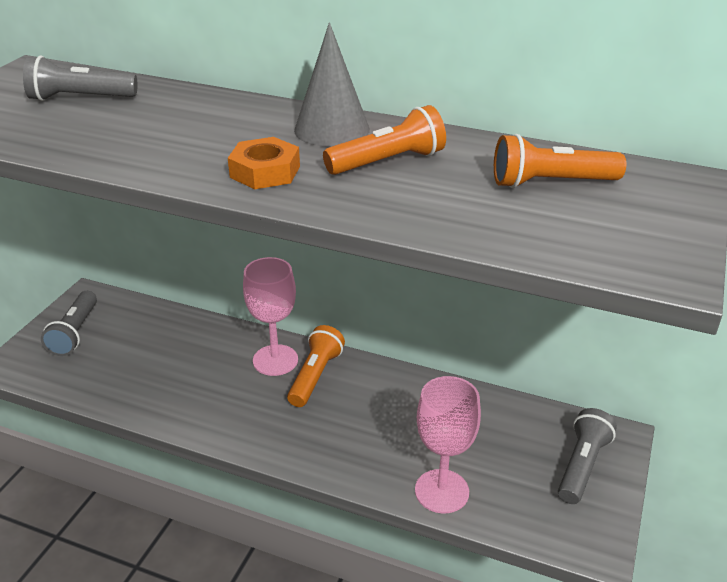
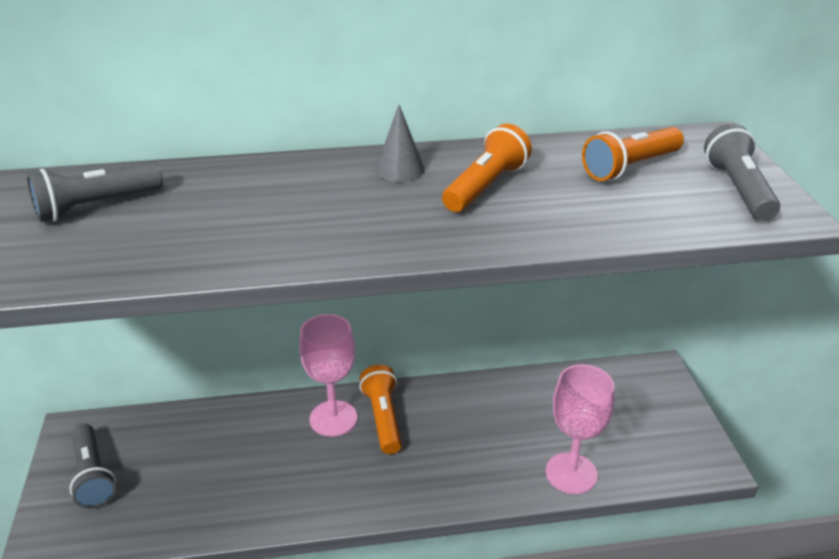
camera: 30 degrees left, 0 degrees up
orange nut [228,137,300,189] -> none
grey cone [294,23,370,147] -> grey cone [375,105,425,182], size x0.64
grey flashlight [558,408,617,504] -> grey flashlight moved to [704,123,780,221]

